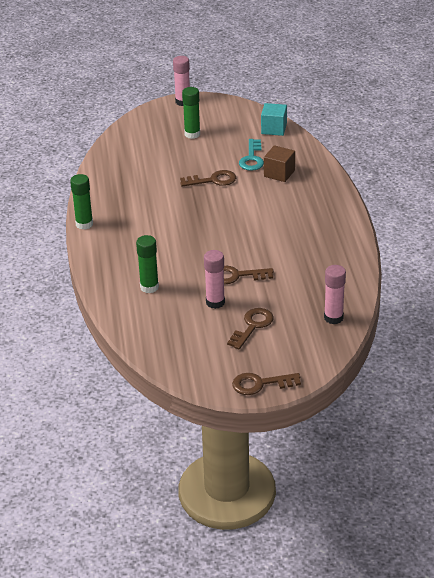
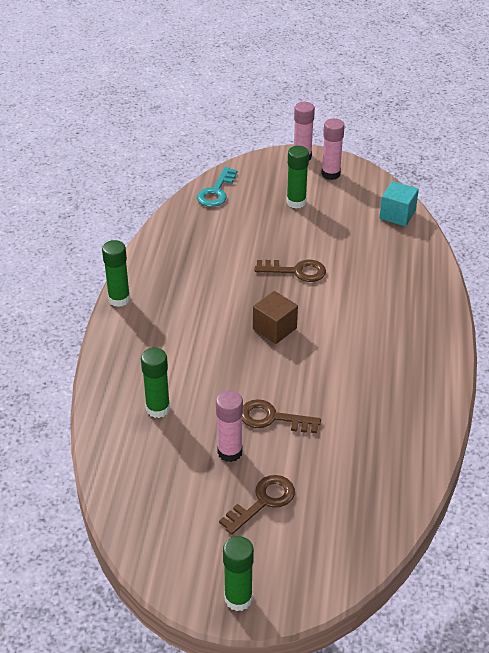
camera: 15 degrees right, 5 degrees up
brown key [232,373,301,395] -> green glue stick [223,536,254,611]
turquoise key [239,139,264,171] -> turquoise key moved to [197,167,238,207]
brown cube [264,145,295,182] -> brown cube moved to [253,291,298,344]
pink glue stick [324,265,346,324] -> pink glue stick moved to [321,118,345,180]

